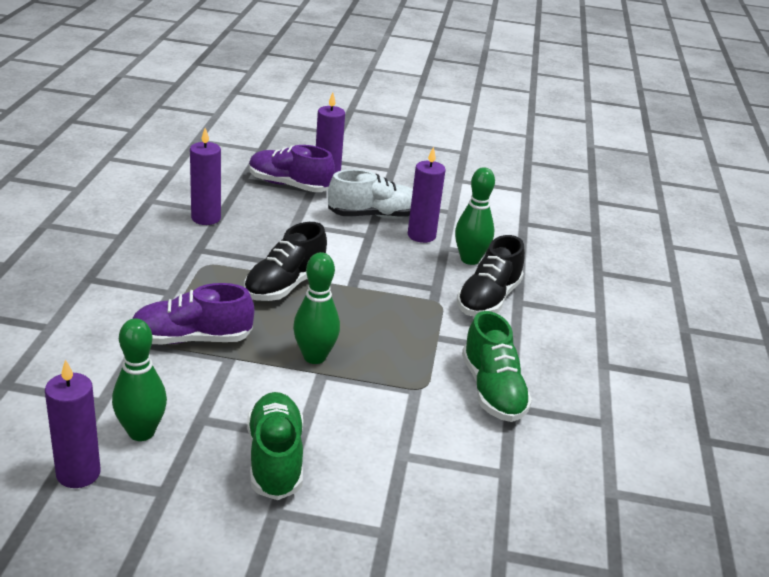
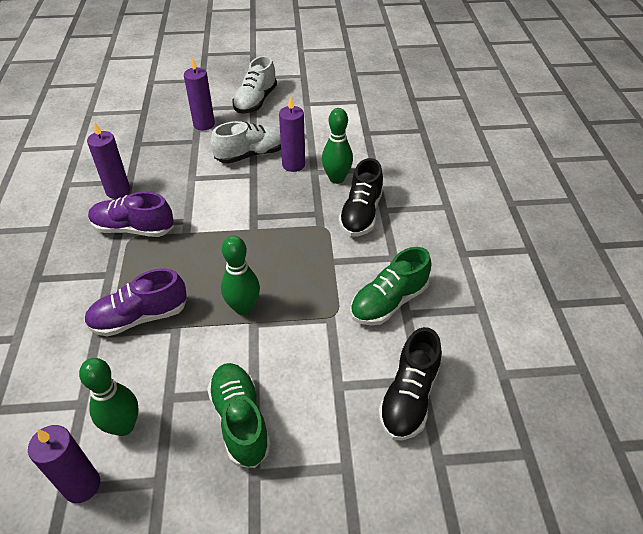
camera: 10 degrees left, 15 degrees up
black shoe [244,222,327,301] -> black shoe moved to [378,327,442,441]
purple shoe [249,145,335,192] -> purple shoe moved to [88,192,174,237]
green shoe [462,311,532,422] -> green shoe turned 75 degrees clockwise [350,247,431,325]
none -> white shoe [233,56,277,113]

